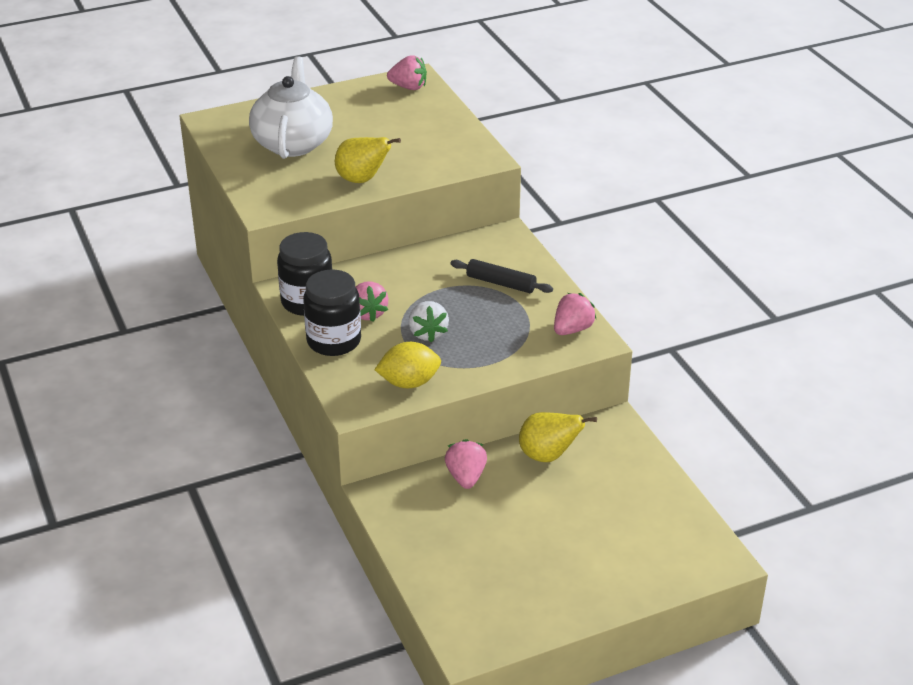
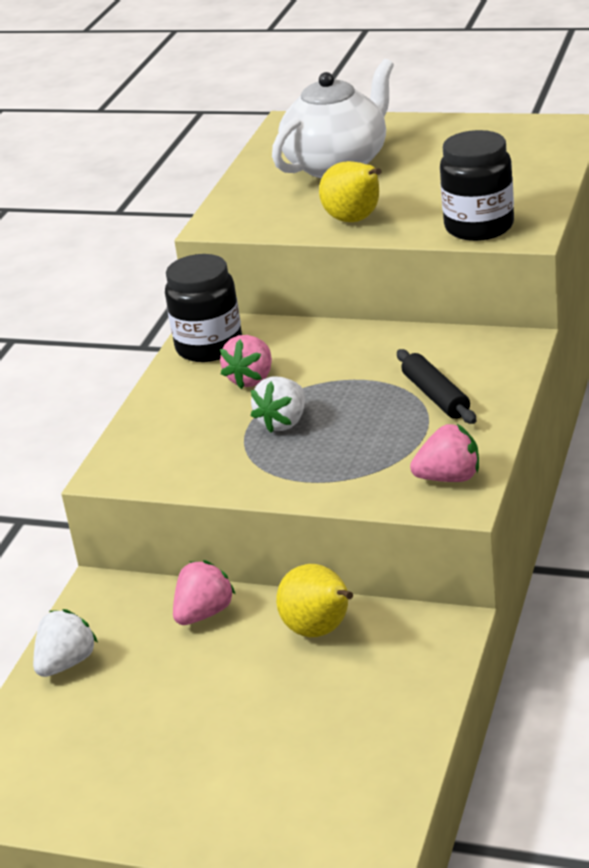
camera: 45 degrees right, 5 degrees down
black jar [303,270,361,356] -> black jar moved to [440,130,514,241]
yellow lemon [374,342,441,388] -> none
pink strawberry [387,55,427,90] -> none
none -> white strawberry [33,609,98,677]

